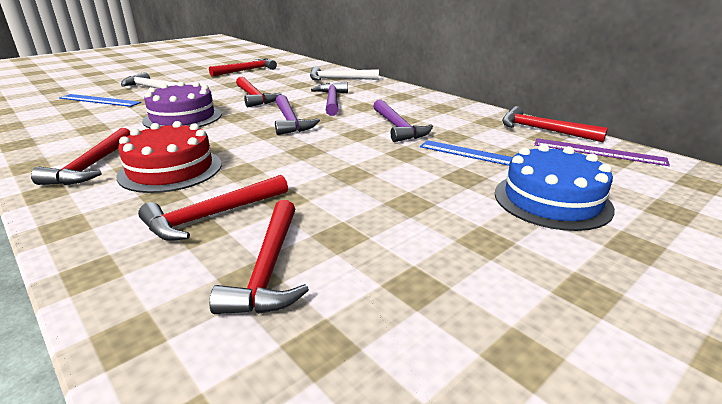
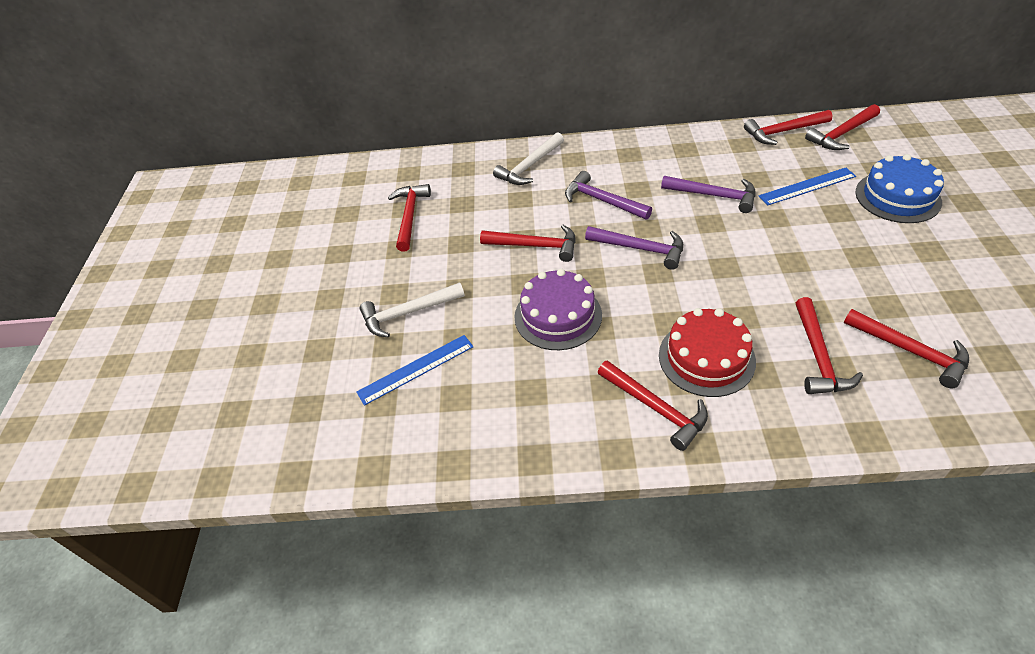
camera: 45 degrees left, 20 degrees up
purple ruler [534,138,670,166] -> red hammer [805,104,880,150]

